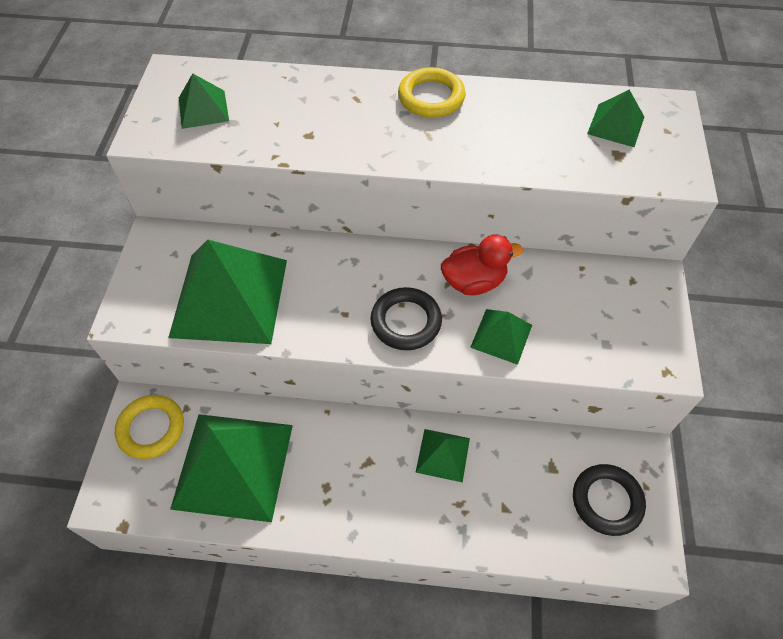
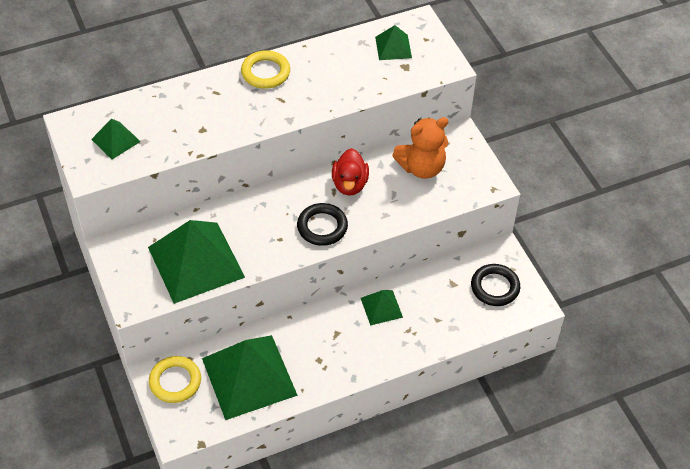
camera: 30 degrees left, 5 degrees down
red duck [441,234,523,295] -> red duck turned 135 degrees clockwise [332,148,369,195]
green pyramid [470,309,532,365] -> none
none -> orange teddy bear [392,117,449,179]

